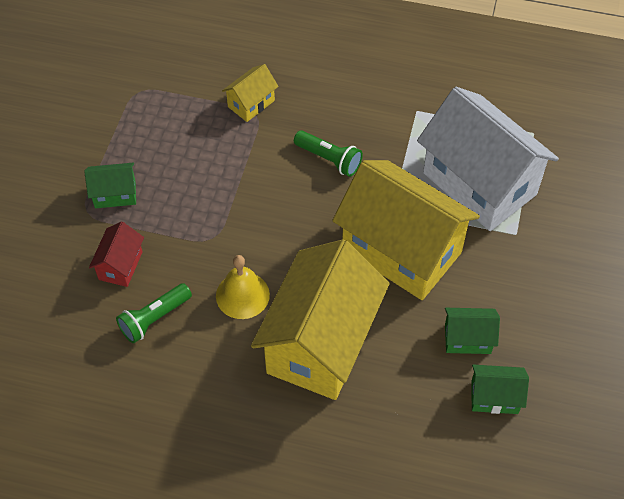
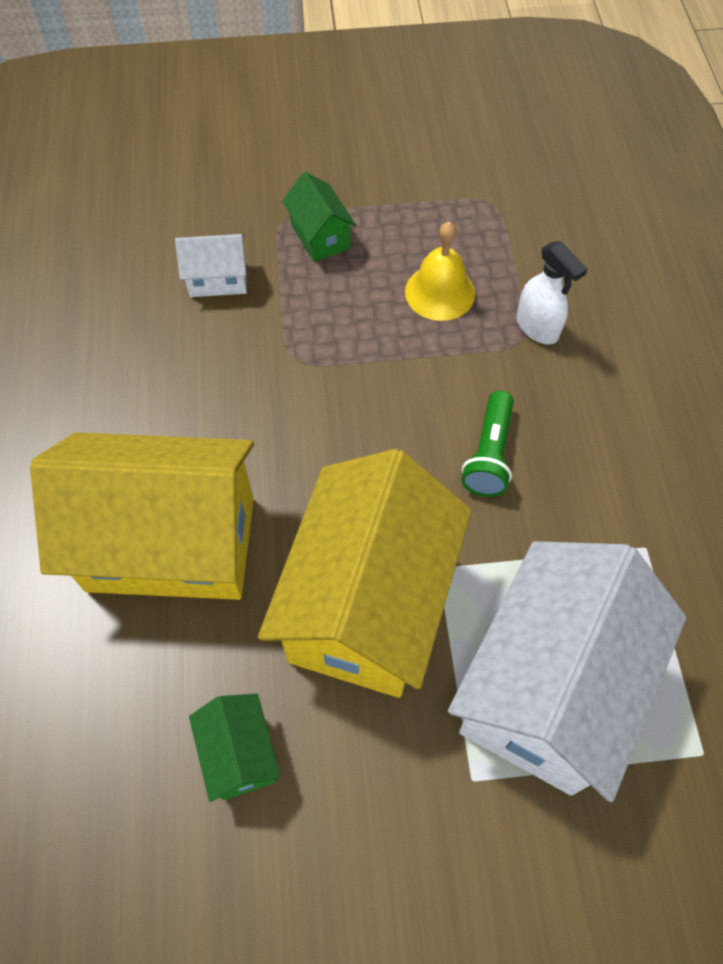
camera: 70 degrees right, 5 degrees up
red house [89,221,144,287] -> white house [175,234,247,297]
green flashlight [116,283,192,343] -> none
yellow bell [216,255,270,319] -> yellow bell moved to [405,222,475,321]
yellow house [222,64,278,122] -> white spray bottle [517,241,587,345]
green house [471,365,529,414] -> none

